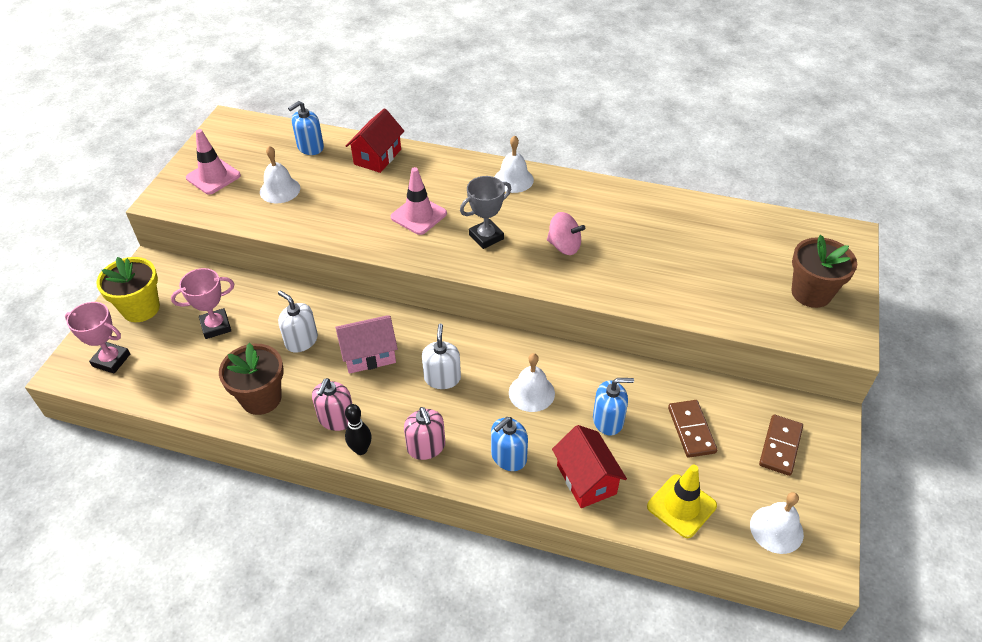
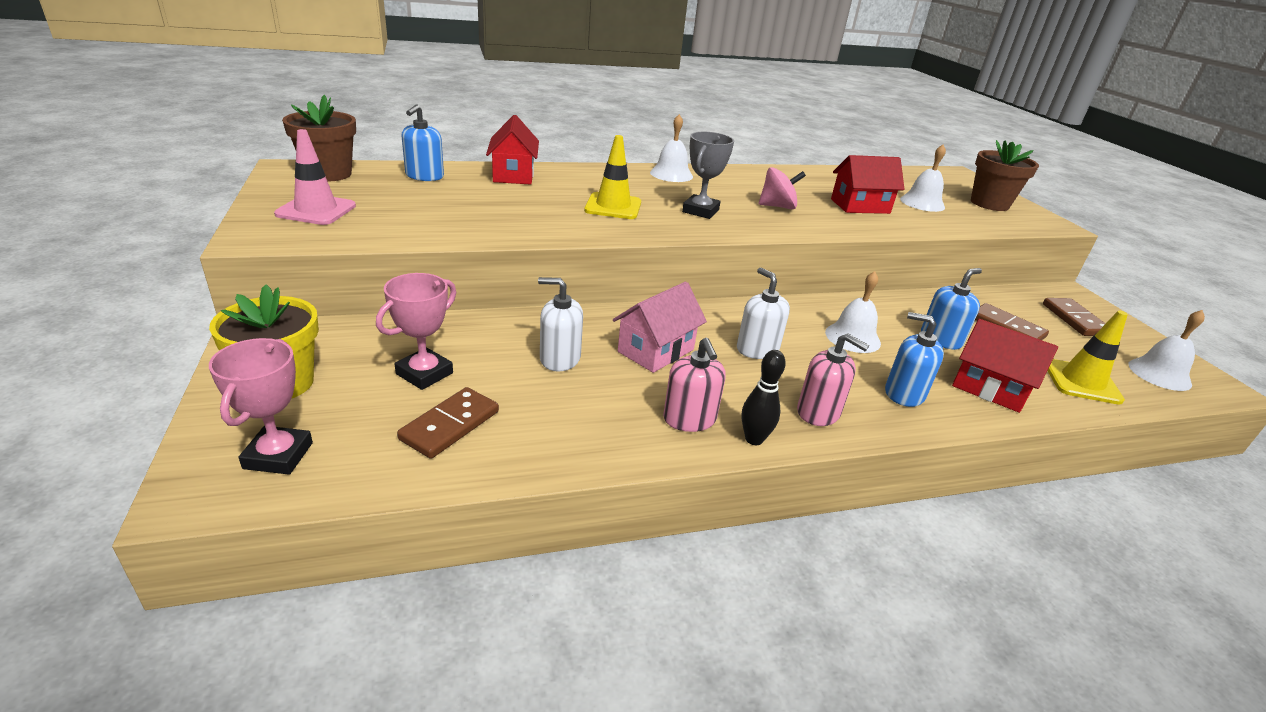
camera: 35 degrees left, 15 degrees down
pink trophy [65,302,130,374] -> pink trophy turned 75 degrees counterclockwise [209,338,313,475]
brown flower pot [219,343,284,415] -> brown flower pot moved to [282,95,356,182]
white bell [260,146,300,203] -> white bell moved to [900,145,946,212]
pink traffic cone [390,167,447,235] -> yellow traffic cone [584,135,641,219]
blue soap dispenser [491,417,528,471] -> blue soap dispenser turned 105 degrees clockwise [885,312,944,407]
none -> brown domino [397,387,499,459]
none -> red house [831,155,904,214]

